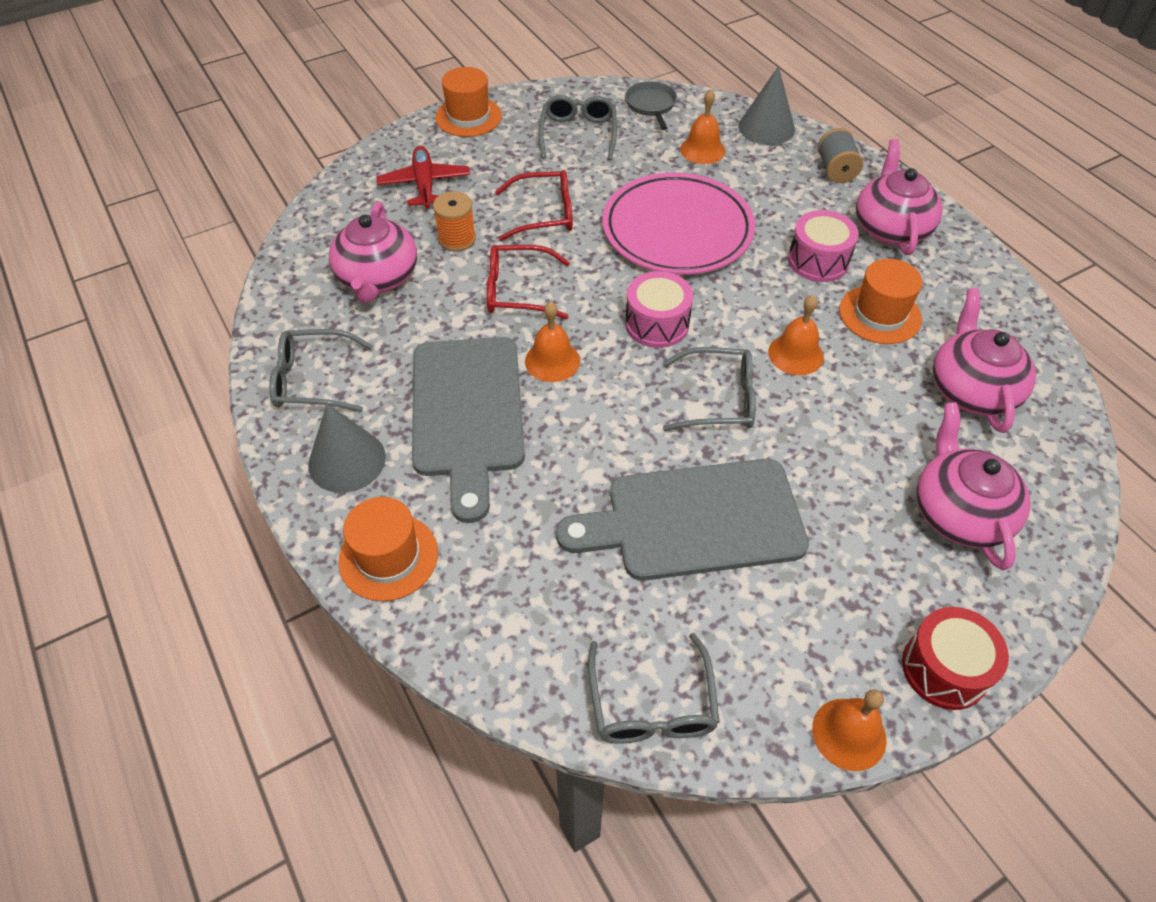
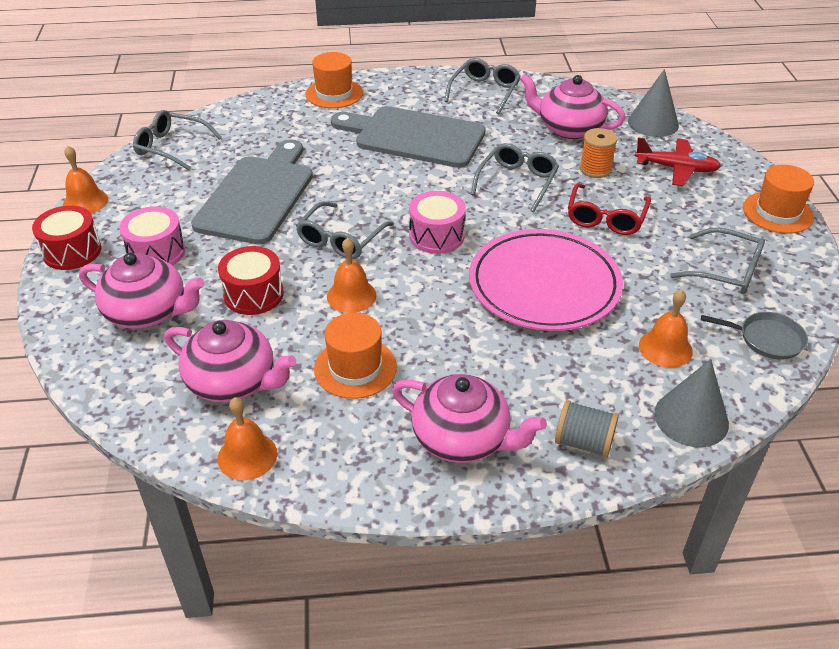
camera: 115 degrees right, 10 degrees down
grey cone [308,404,386,493] -> grey cone moved to [628,69,679,137]
red glasses [487,245,570,319] -> grey glasses [471,143,559,212]
orange bell [525,302,580,382] -> orange bell moved to [218,397,277,480]
pink drum [788,210,859,282] -> pink drum moved to [119,206,185,266]
none -> red drum [218,246,284,315]

